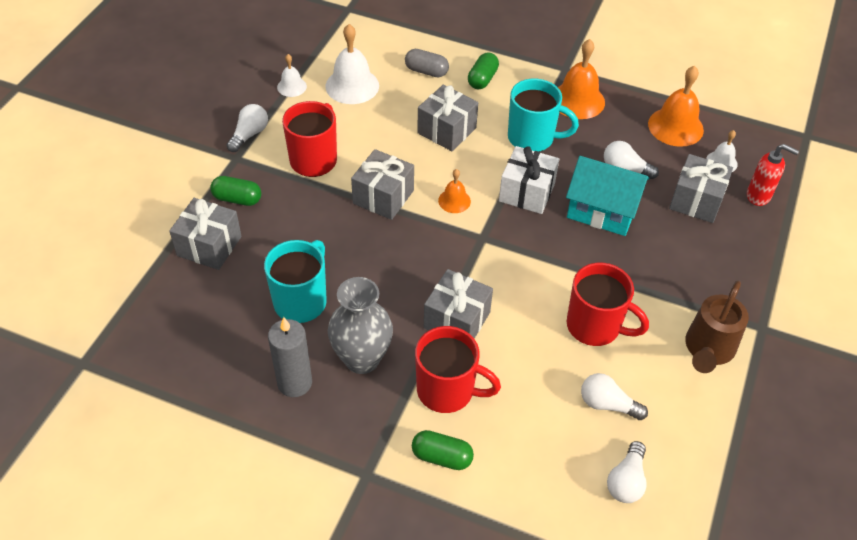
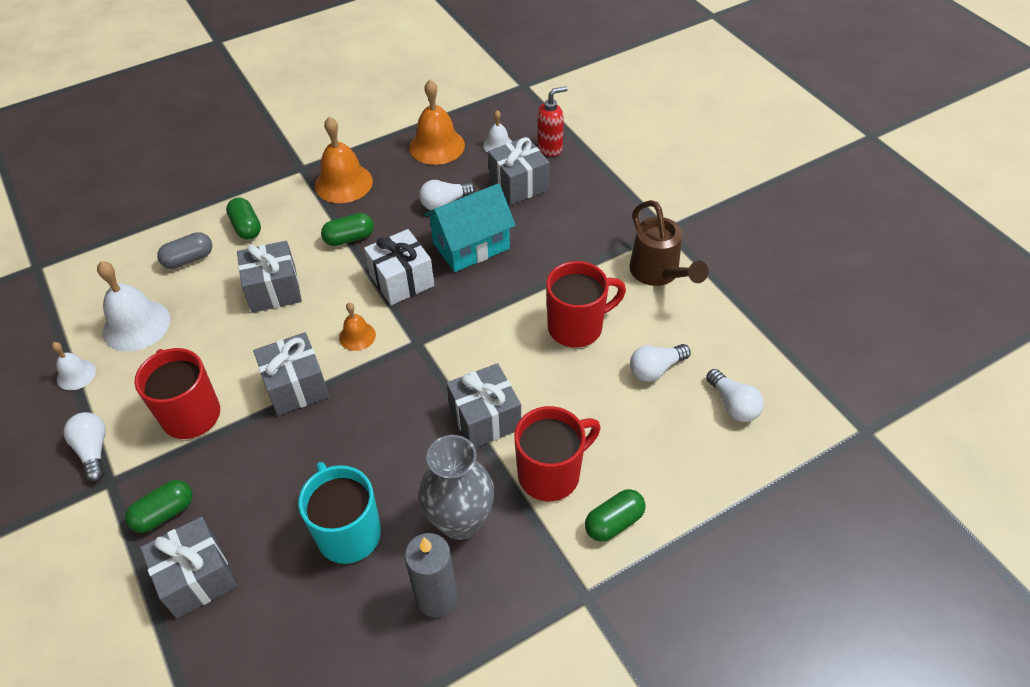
camera: 50 degrees left, 0 degrees up
turquoise mug [508,79,579,152] -> green capsule [321,213,374,246]

